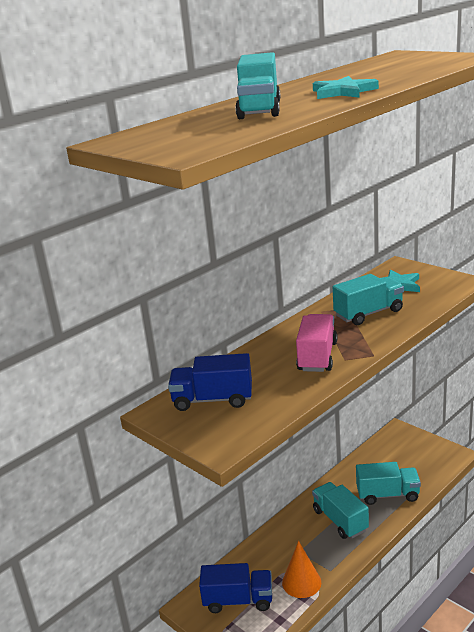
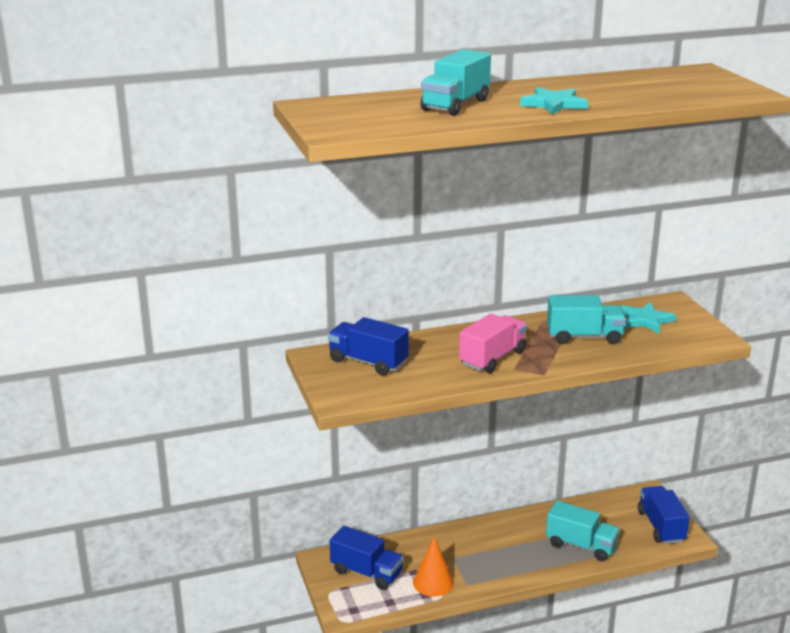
camera: 25 degrees right, 0 degrees up
turquoise truck [312,482,369,539] -> none
none -> blue truck [638,486,690,544]

